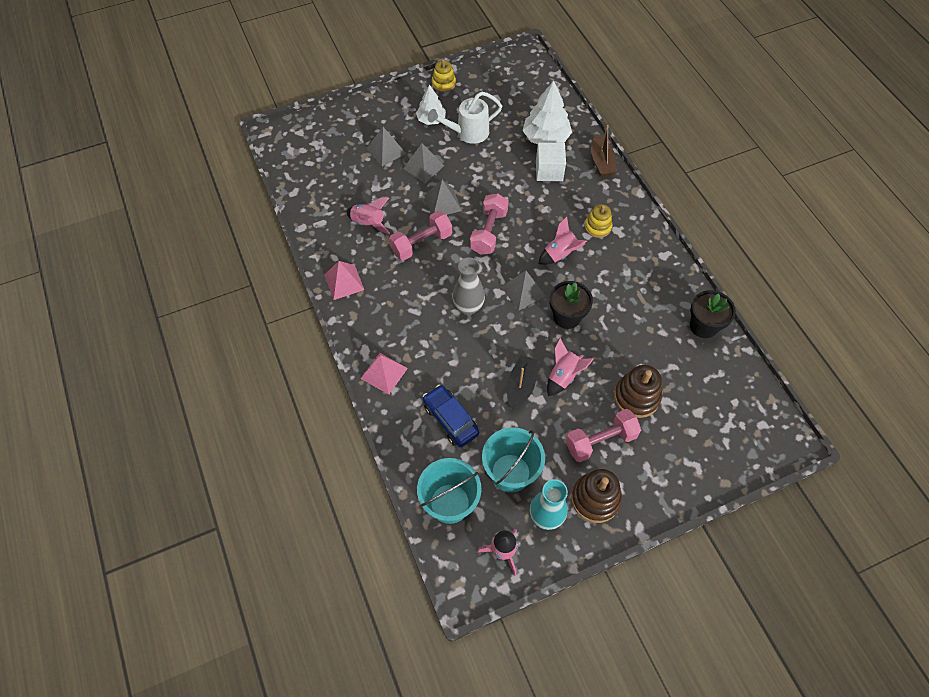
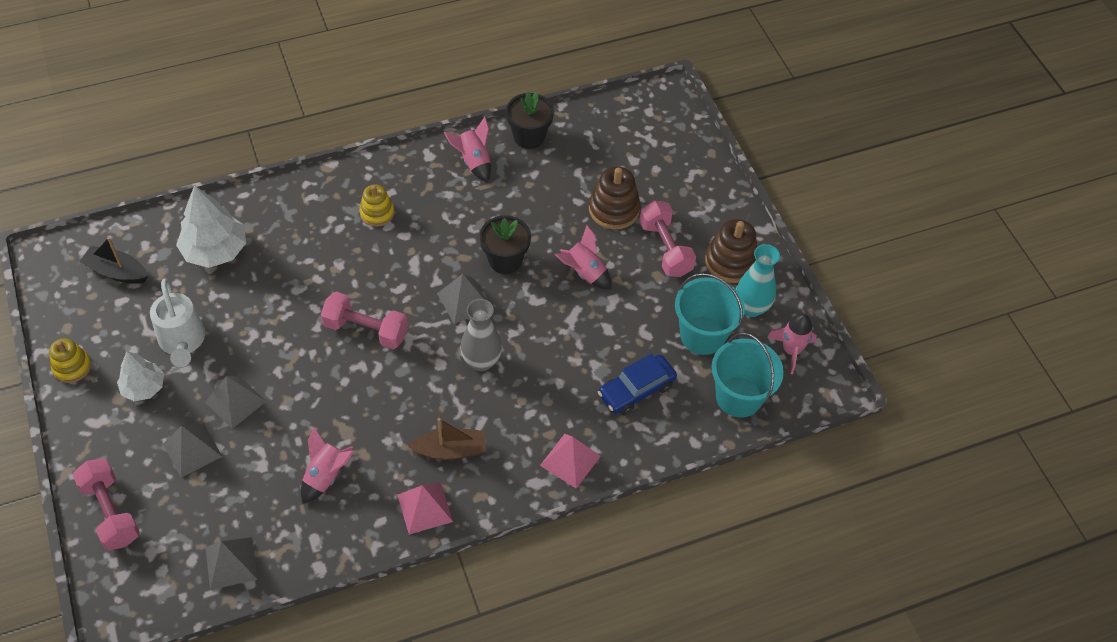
camera: 90 degrees left, 5 degrees down
pink dumbbell [389,211,452,261] -> pink dumbbell moved to [73,458,140,550]
grey pyramid [424,180,462,215] -> grey pyramid moved to [205,537,258,590]
black boat [507,355,538,410] -> black boat moved to [79,237,148,284]
white cube [536,143,566,181] -> none
pink rocket [538,217,587,265] -> pink rocket moved to [444,117,491,183]
brown boat [591,125,616,177] -> brown boat moved to [408,418,486,460]

